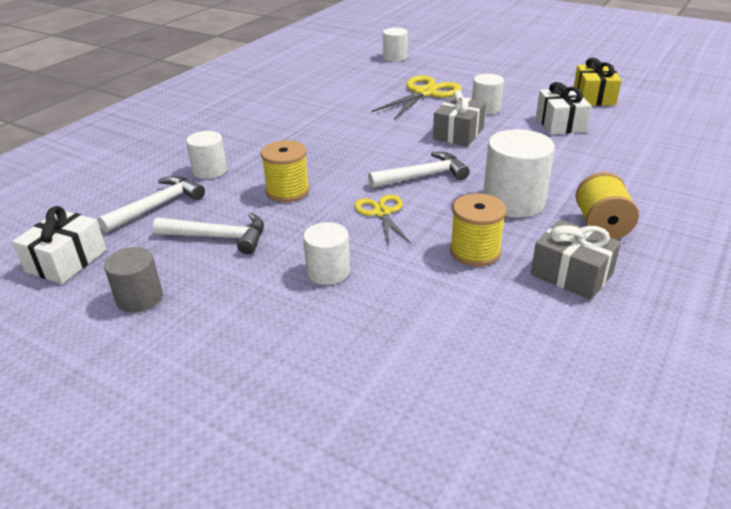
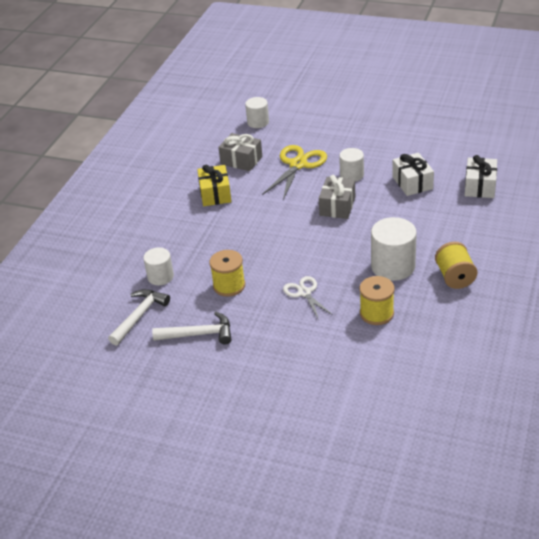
camera: 10 degrees left, 5 degrees up
white gift [12,206,106,284] -> white gift moved to [465,155,497,198]
grey cylinder [104,247,163,313] -> none
white cylinder [303,222,350,285] -> none
yellow scissors [354,194,411,244] -> white scissors [283,276,333,320]
white hammer [368,152,470,188] -> none
grey gift [531,220,621,300] -> grey gift moved to [218,133,262,171]
yellow gift [574,58,622,106] -> yellow gift moved to [197,165,232,206]

